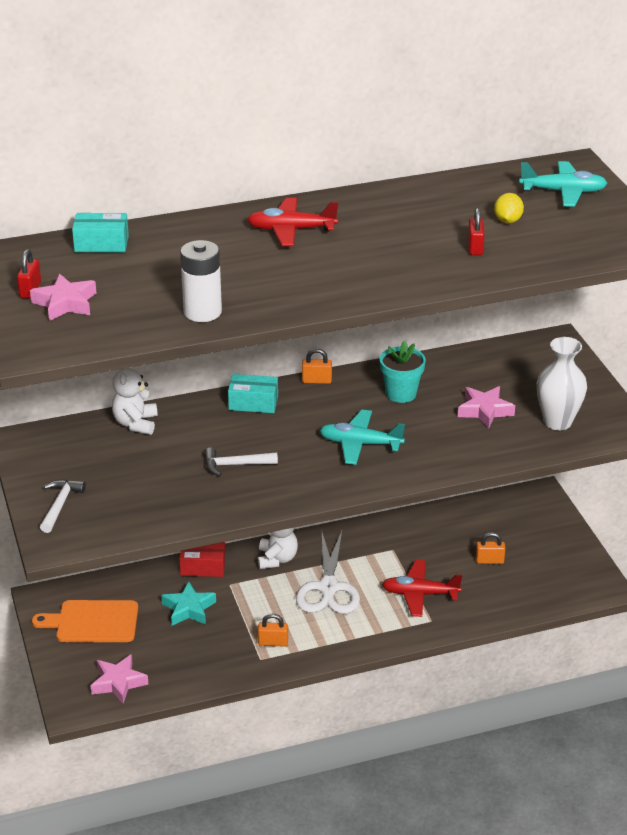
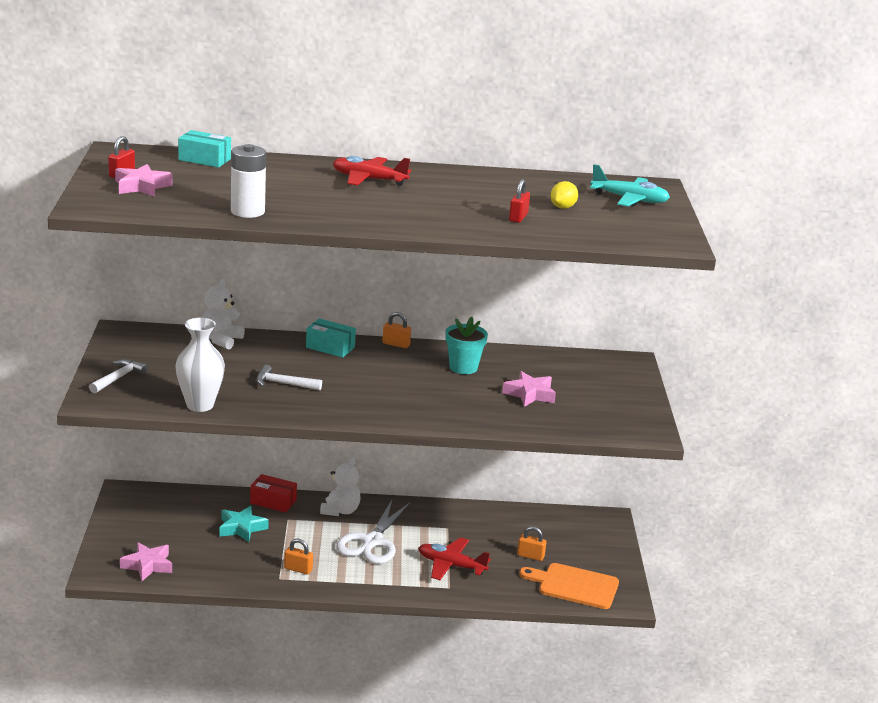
camera: 15 degrees right, 10 degrees down
orange cutting board [32,600,138,642] -> orange cutting board moved to [519,563,619,609]
turquoise plane [319,410,405,465] -> none
white vase [537,337,587,430] -> white vase moved to [175,318,225,412]

